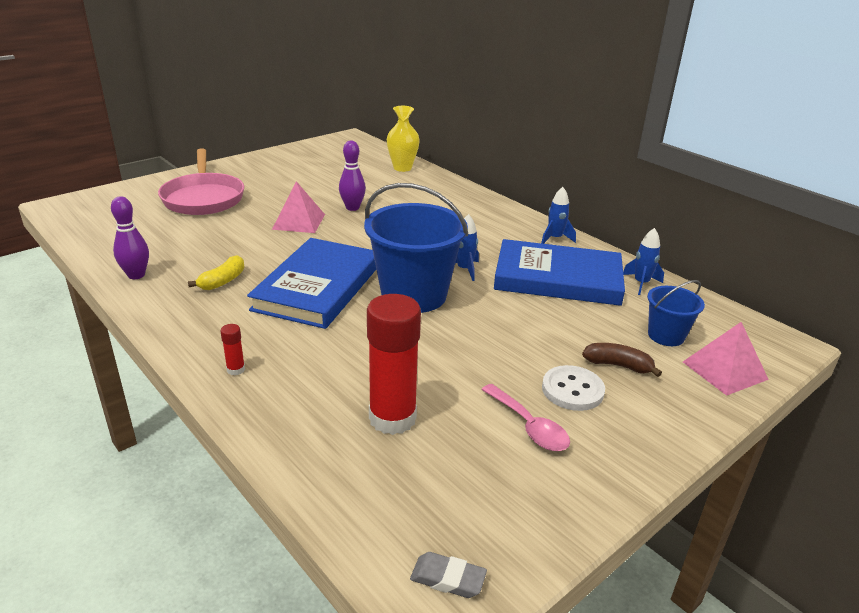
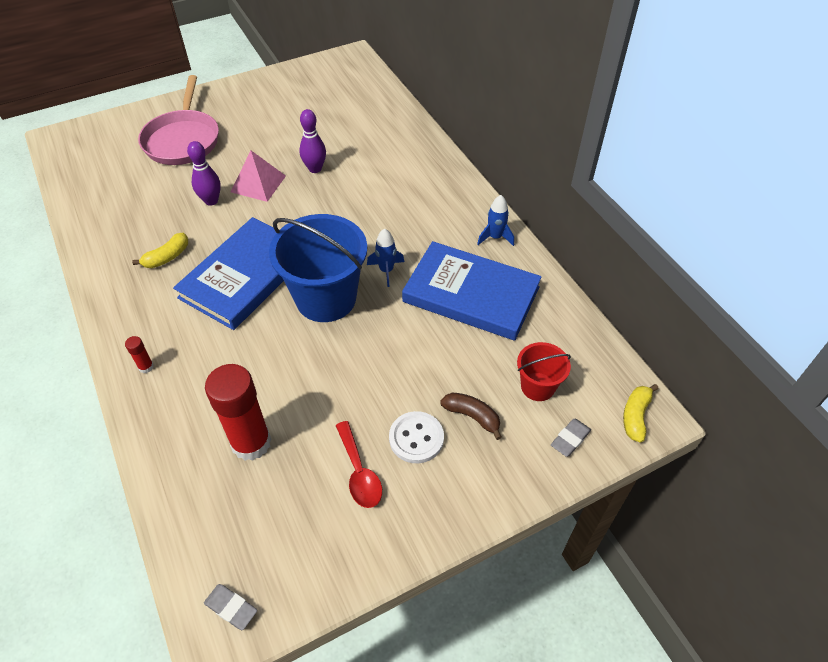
camera: 15 degrees right, 20 degrees up
purple bowling pin [111,196,149,279] -> purple bowling pin moved to [187,141,221,206]
yellow vase [387,106,420,172] -> none
pink spoon [481,384,570,451] -> red spoon [335,421,382,508]
blue rocket [623,228,664,295] -> none
blue bucket [647,280,705,346] -> red bucket [517,342,571,401]
pink pyramid [683,322,769,396] -> grey eraser [551,419,591,457]
none -> yellow banana [623,384,659,442]

